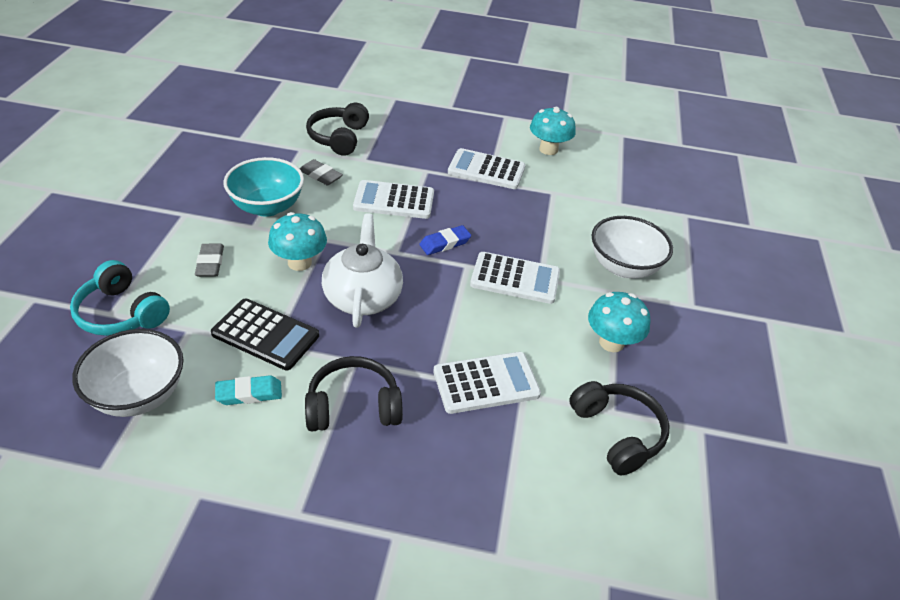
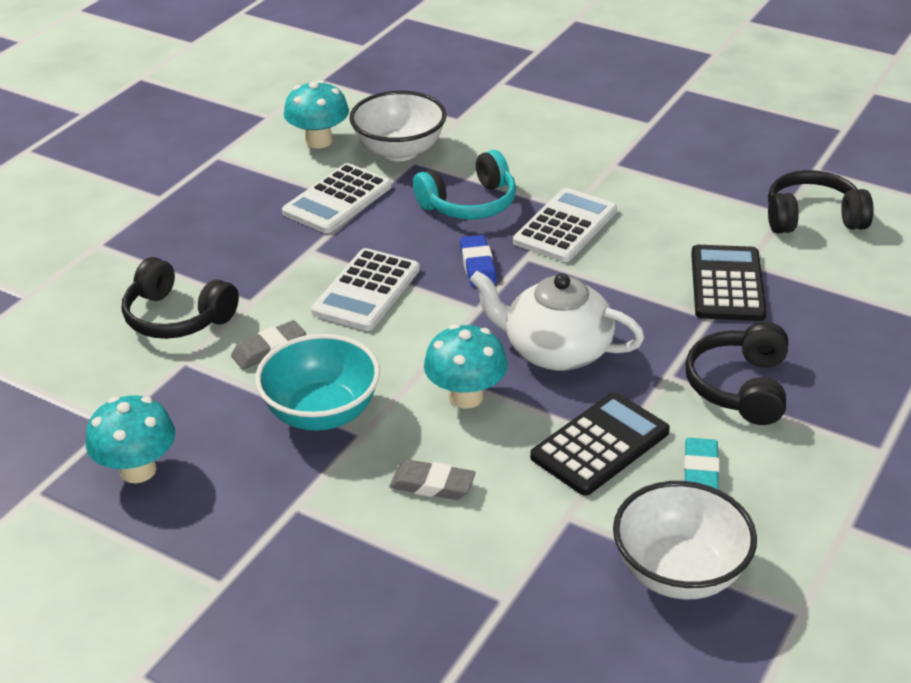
camera: 65 degrees left, 5 degrees down
turquoise headphones [70,260,170,336] -> turquoise headphones moved to [413,150,516,220]
white calculator [433,352,541,414] -> black calculator [691,245,767,321]
turquoise mushroom [588,292,651,352] -> turquoise mushroom moved to [86,395,175,483]
white bowl [592,216,673,279] -> white bowl moved to [349,91,446,161]

